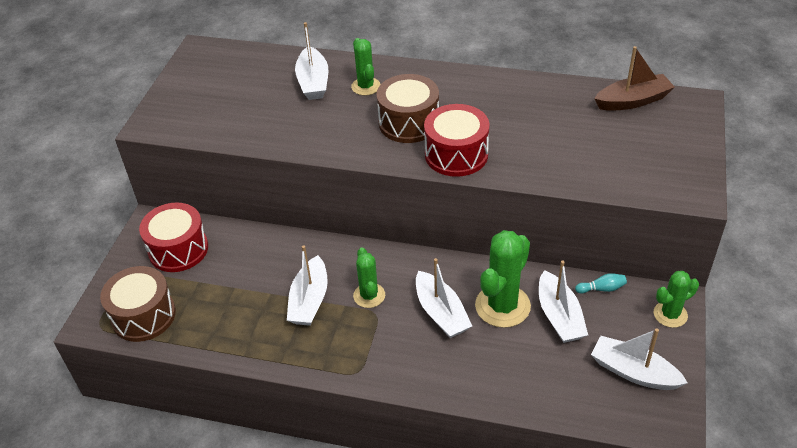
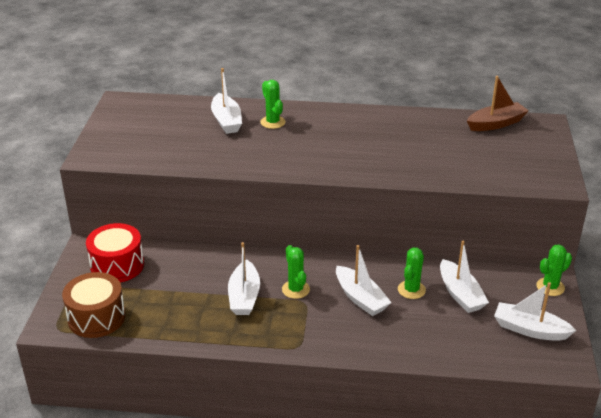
camera: 10 degrees left, 10 degrees down
brown drum [377,74,439,143] -> none
red drum [424,104,489,177] -> none
green cactus [475,230,531,328] -> green cactus [398,247,426,299], size x0.59
turquoise bowling pin [575,273,627,293] -> none

